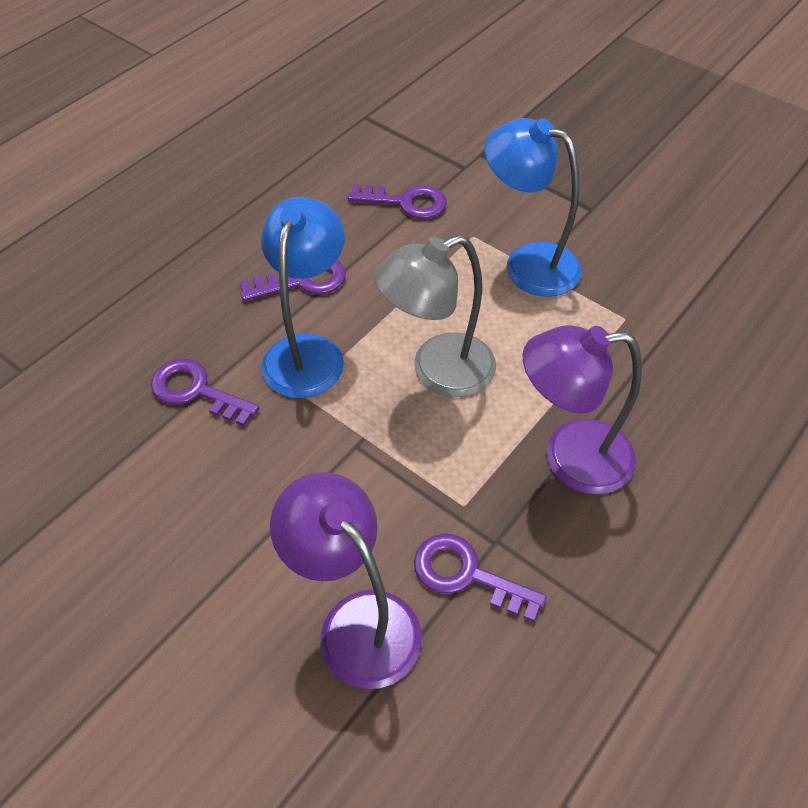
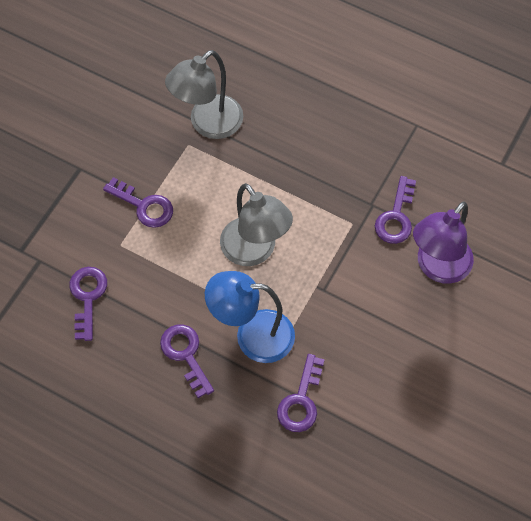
camera: 100 degrees left, 10 degrees up
blue lamp [484,118,582,297] -> purple key [103,177,173,228]
purple lamp [522,325,642,494] -> none
none -> grey lamp [165,50,243,139]

